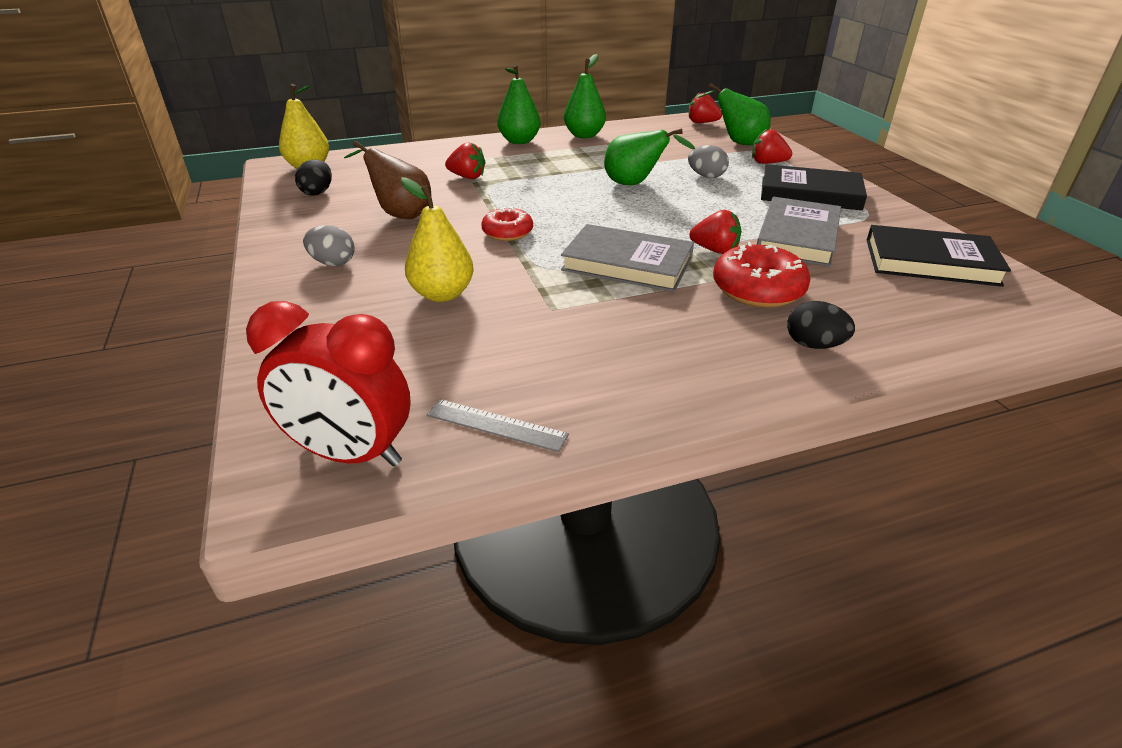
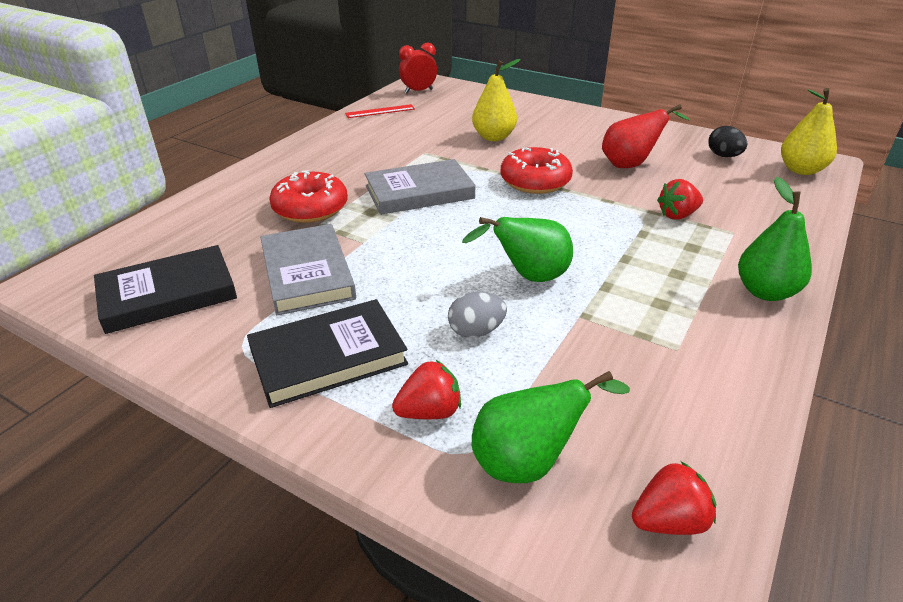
camera: 140 degrees right, 0 degrees up
red clock [246,301,411,466] -> red clock [399,43,437,93], size x0.65
grey egg [303,225,355,266] -> none
brown pear [344,141,431,219] -> red pear [602,104,690,168]
grey ruler [427,399,569,452] -> red ruler [345,104,415,118]
red donut [481,207,533,241] -> red donut [501,147,573,194], size x1.56
green pear [564,54,606,138] -> none
red strawberry [689,210,741,254] -> none
black egg [787,301,855,349] -> none

